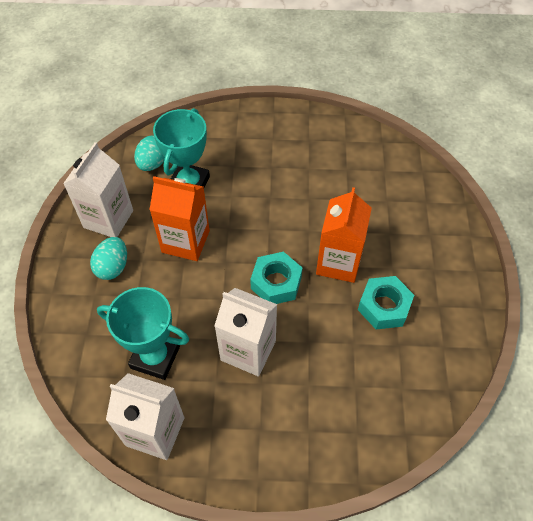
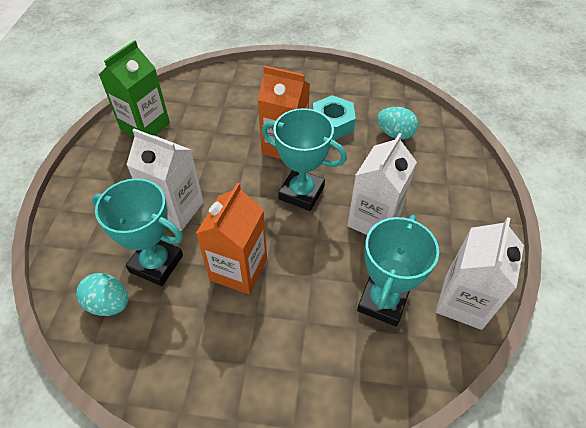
camera: 85 degrees left, 5 degrees down
white carton [63,142,133,237] -> white carton moved to [126,129,203,231]
turquoise egg [90,237,127,280] -> turquoise egg moved to [377,107,418,139]
turquoise nut [250,252,303,304] -> turquoise trophy [262,108,347,211]
none -> green carton [99,40,170,137]

